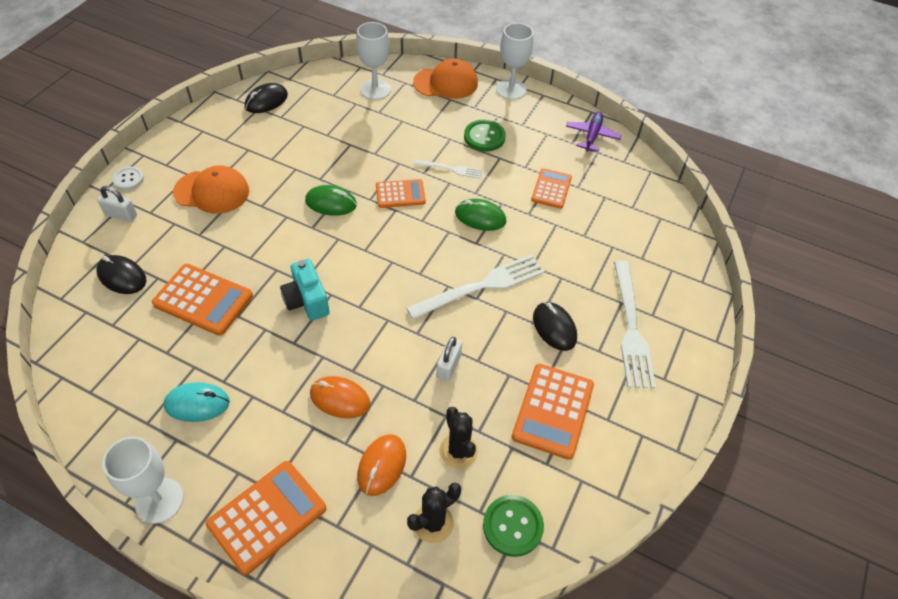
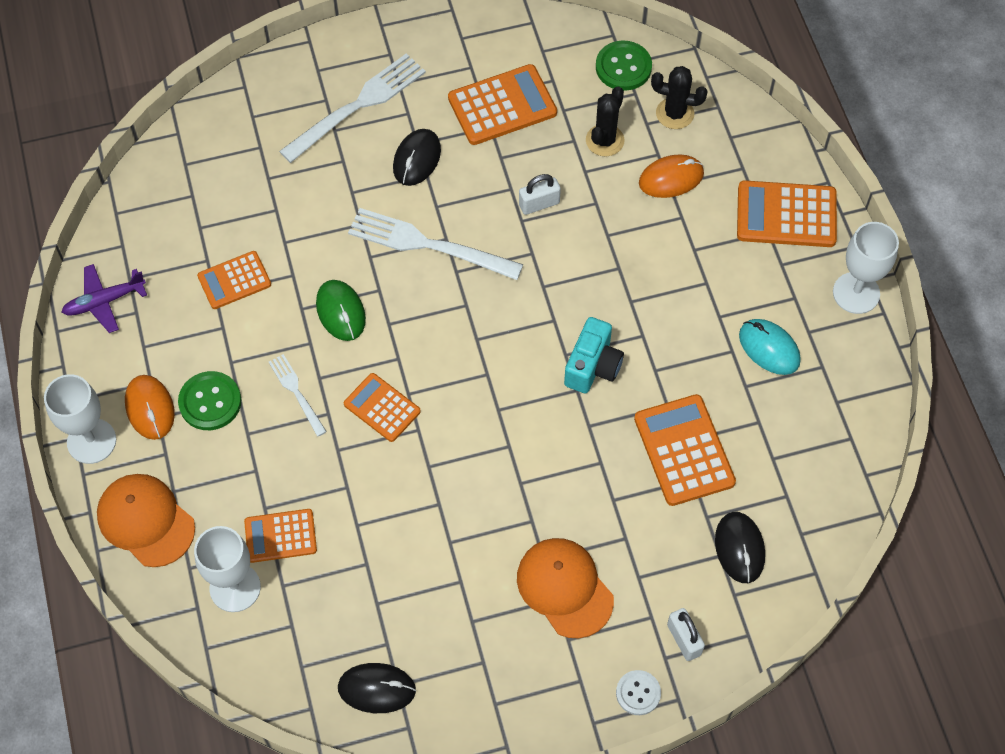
camera: 130 degrees left, 10 degrees up
green mouse [305,185,357,216] -> none
orange mouse [310,376,370,418] -> orange mouse moved to [125,375,175,440]
none -> orange calculator [244,509,317,563]

